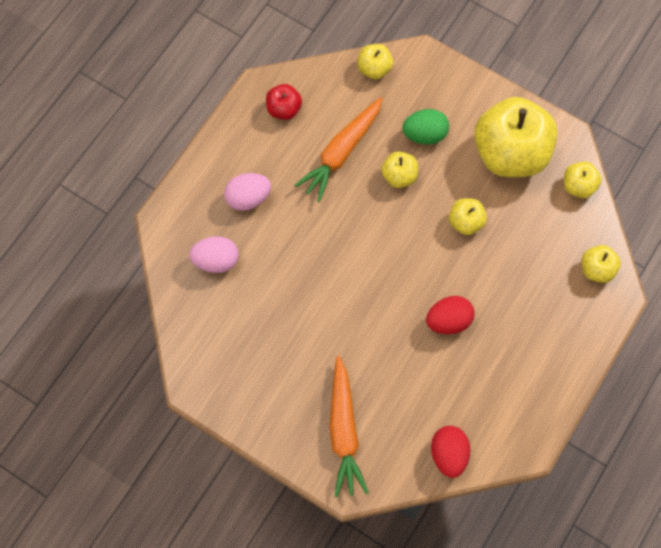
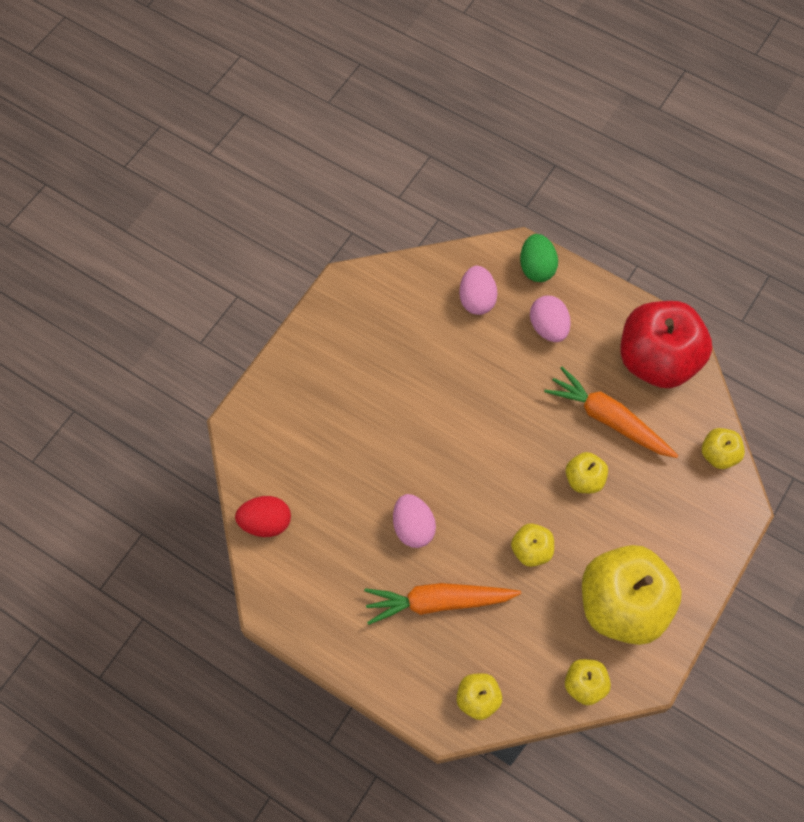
camera: 90 degrees right, 5 degrees down
red apple [266,84,302,120] -> red apple [621,301,712,388], size x2.19
orange carrot [329,356,369,497] -> orange carrot moved to [364,583,521,625]
green egg [402,109,449,145] -> green egg moved to [520,234,558,282]
red egg [426,296,474,334] -> pink egg [393,494,436,548]

